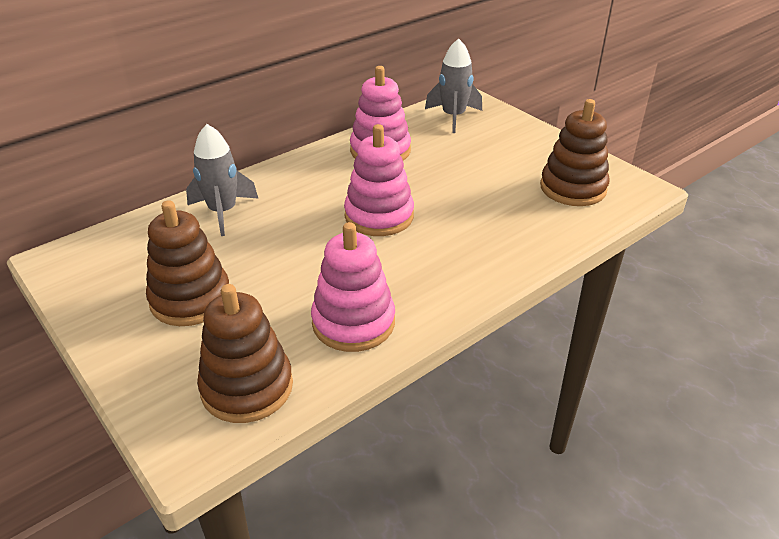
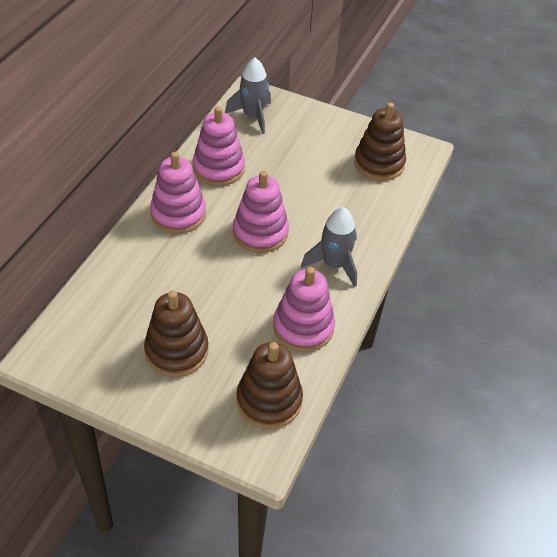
camera: 30 degrees left, 10 degrees up
grey rocket [186,124,259,236] -> grey rocket moved to [301,207,357,287]
none -> pink stacking toy [150,152,206,234]

